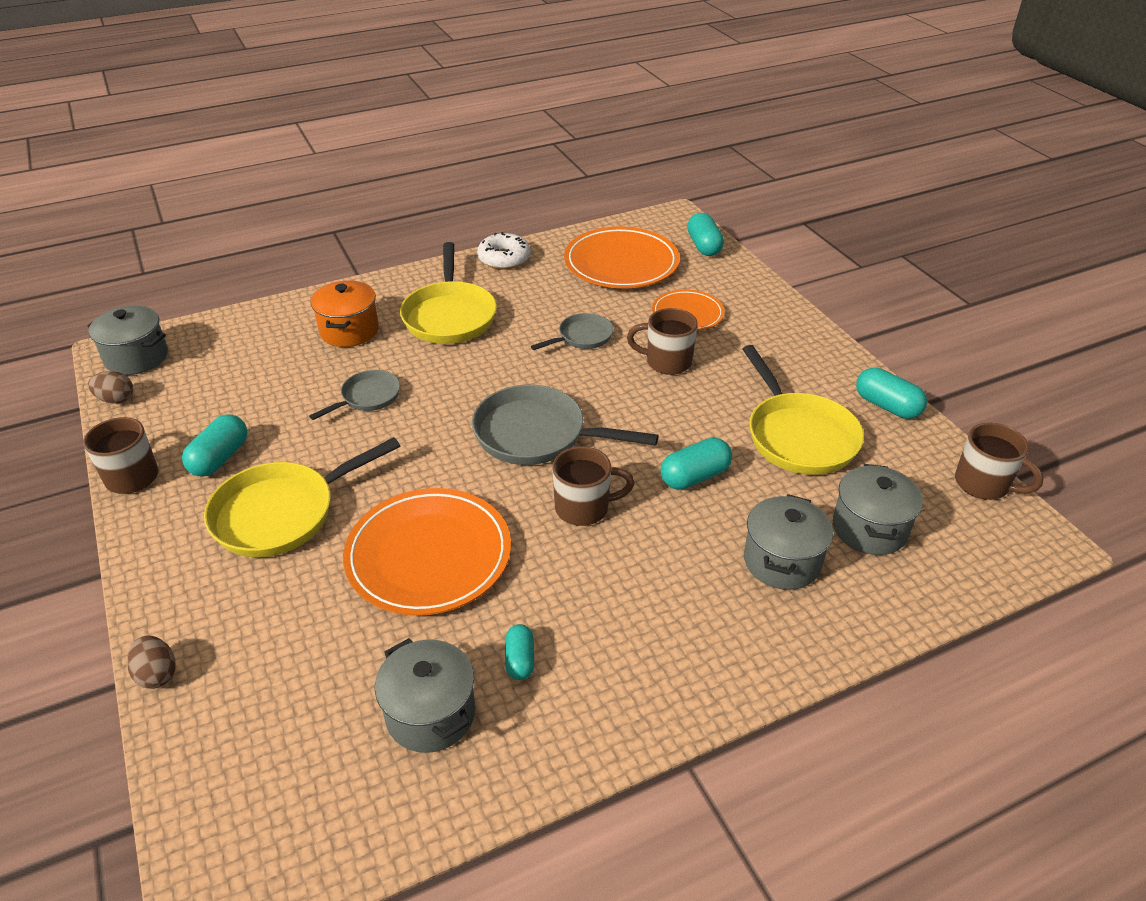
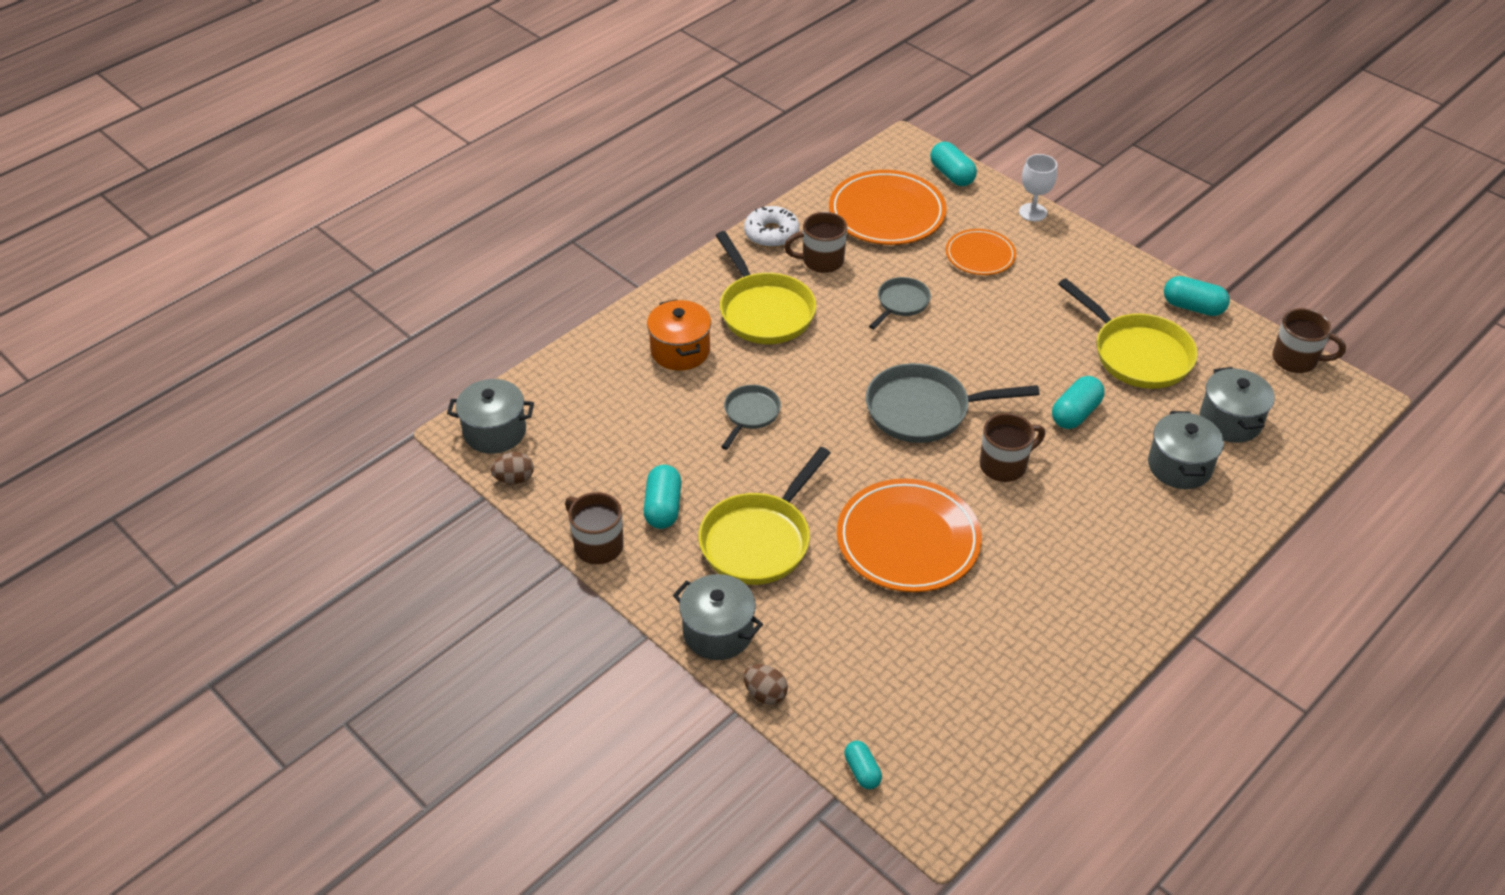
camera: 20 degrees left, 5 degrees up
grey pot [375,638,475,753] -> grey pot moved to [673,574,763,660]
turquoise capsule [505,624,534,680] -> turquoise capsule moved to [844,741,882,789]
brown mug [627,308,698,375] -> brown mug moved to [784,212,847,273]
none -> white goblet [1019,154,1057,221]

